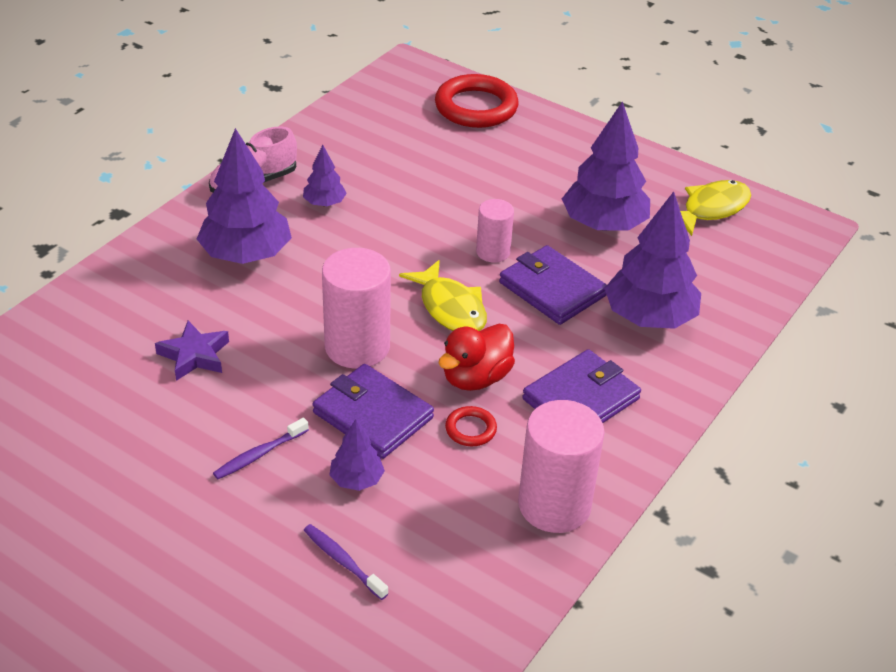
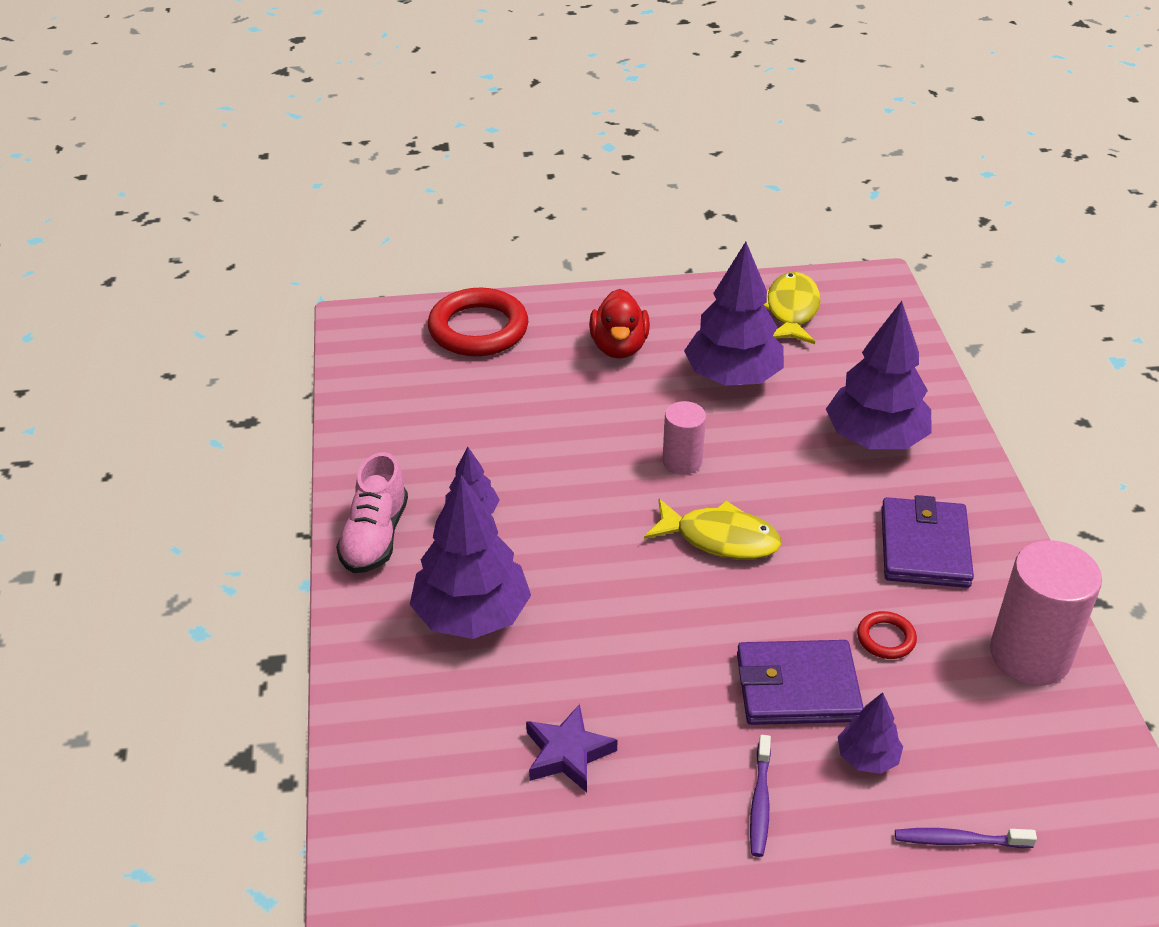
camera: 40 degrees left, 0 degrees up
pink cylinder [322,248,391,369] -> none
red duck [438,324,515,391] -> red duck moved to [589,289,650,359]
purple wallet [499,245,607,325] -> none

